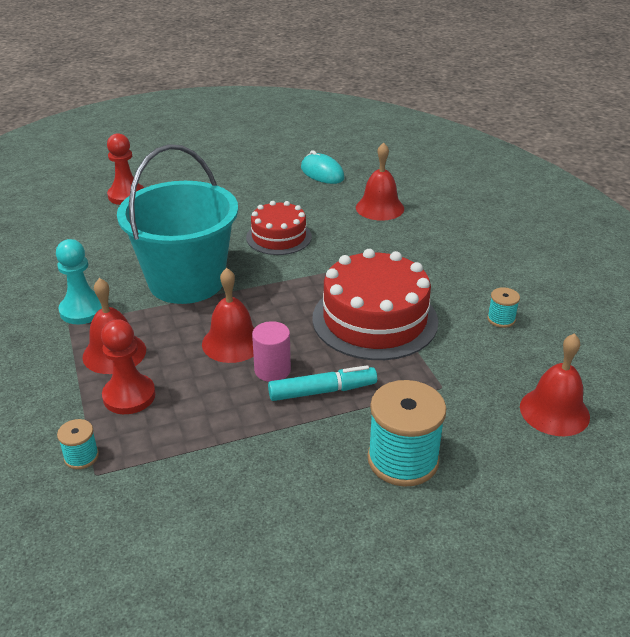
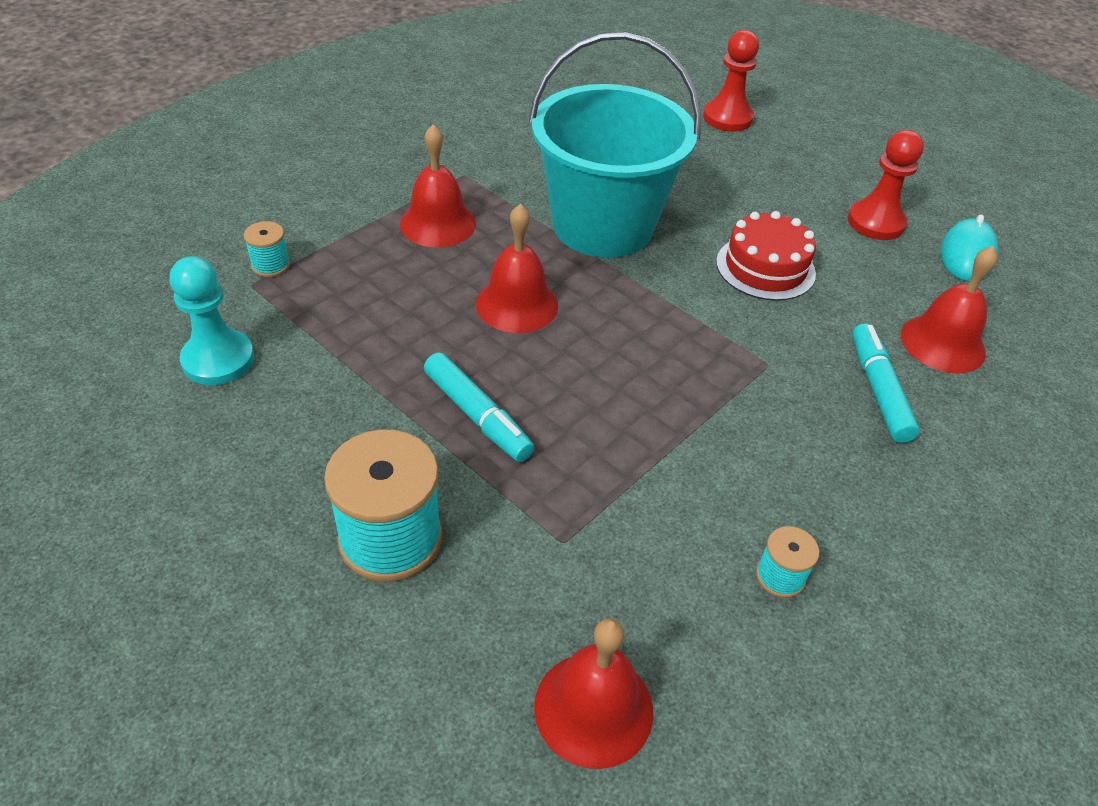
camera: 60 degrees right, 10 degrees up
turquoise pawn [56,239,102,324] -> turquoise pawn moved to [170,256,254,385]
red pawn [101,319,156,414] -> red pawn moved to [848,130,924,240]
pink cylinder [252,321,291,382] -> none
red cake [313,249,438,360] -> none
none -> turquoise marker [852,324,920,443]

